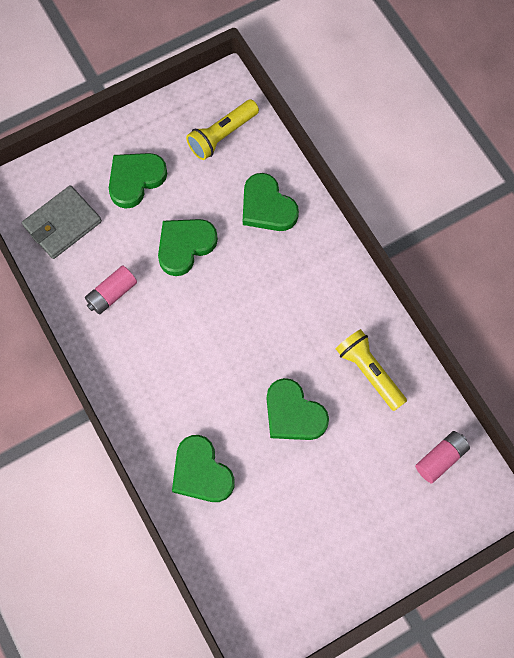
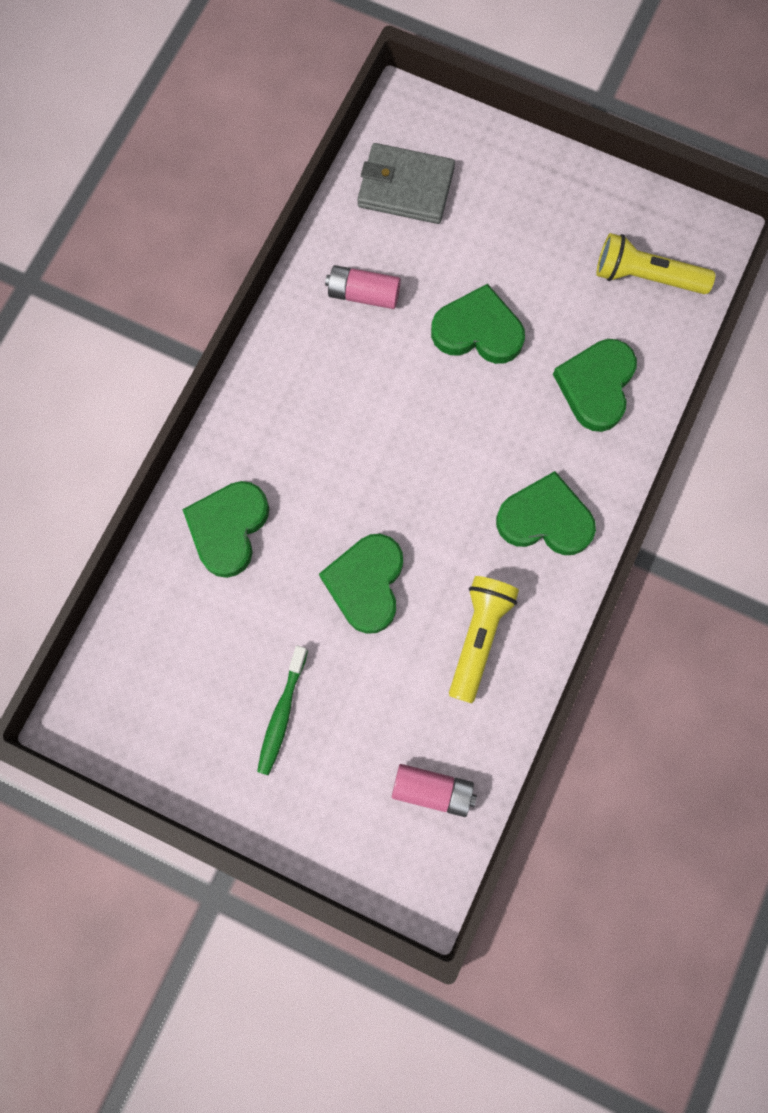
camera: 55 degrees right, 5 degrees up
green heart [109,153,167,209] -> green heart moved to [496,471,596,555]
none -> green toothbrush [257,646,308,775]

